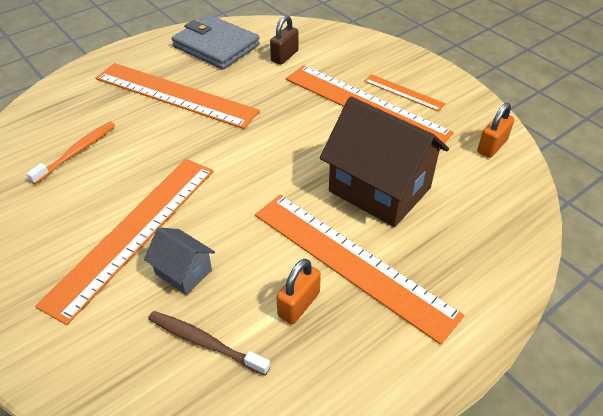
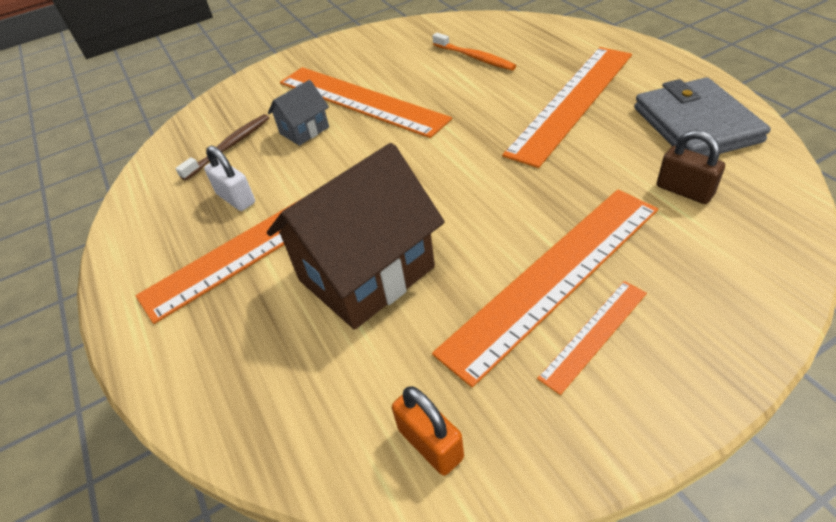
camera: 105 degrees right, 0 degrees up
grey wallet [172,15,260,70] -> grey wallet turned 60 degrees counterclockwise [634,77,771,157]
orange padlock [276,259,321,324] -> white padlock [204,146,255,211]

